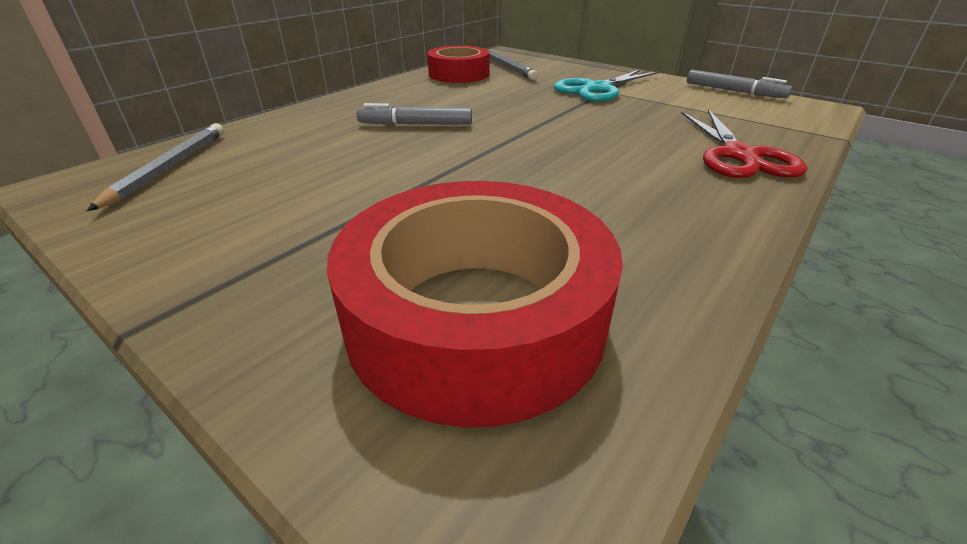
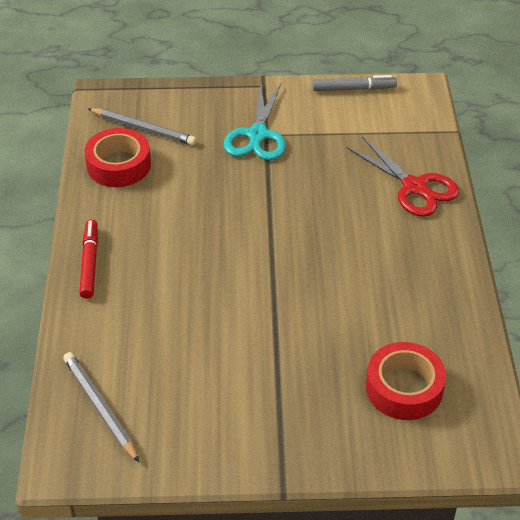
camera: 40 degrees left, 10 degrees up
red tape [327,181,623,427] -> red tape [366,342,446,420], size x0.60
grey marker [357,103,472,125] -> none
none -> red marker [79,219,98,299]

